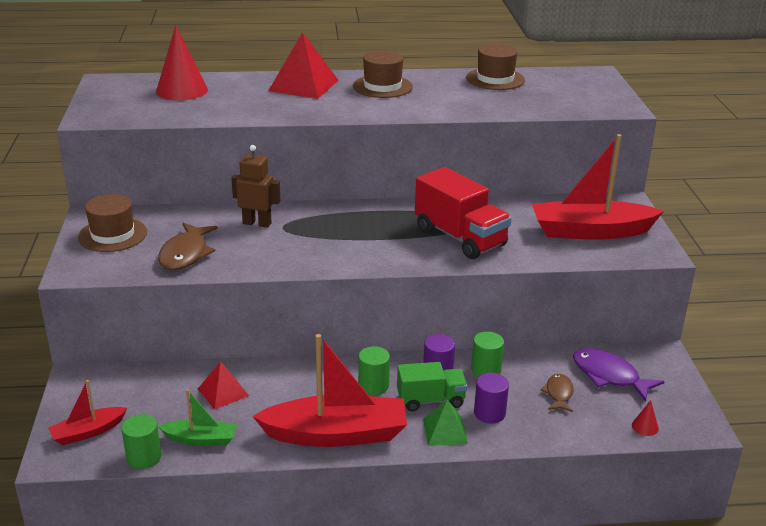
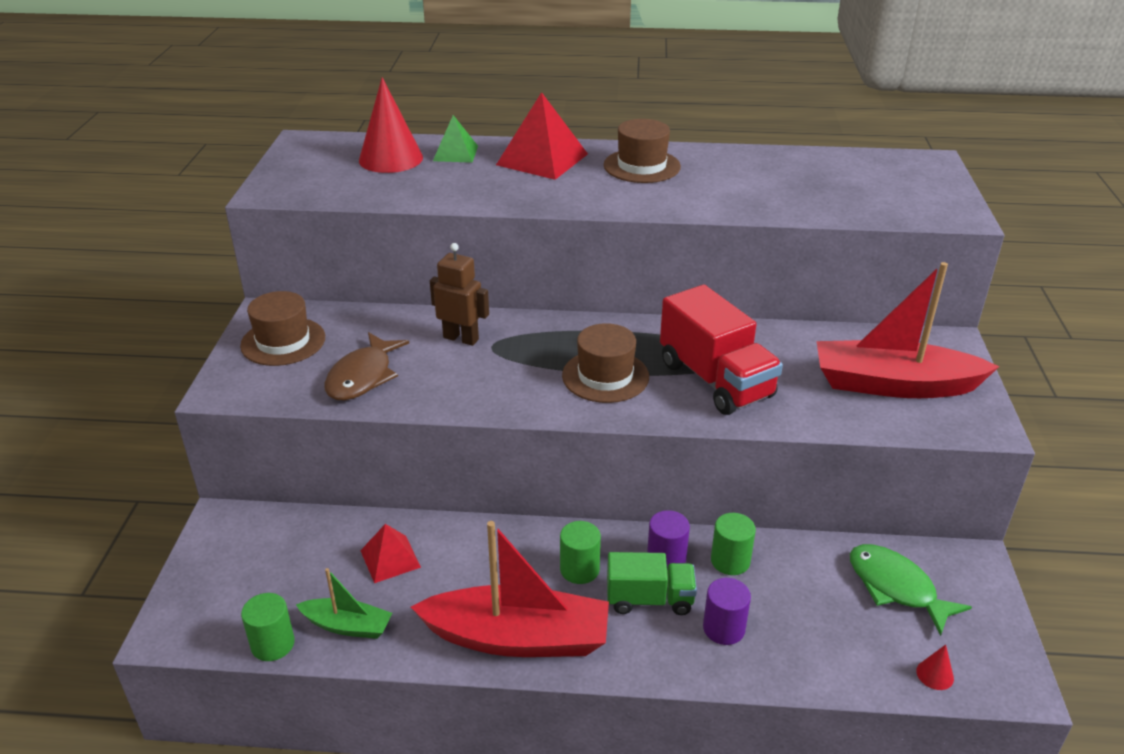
camera: 10 degrees right, 5 degrees up
red boat [48,380,127,445] -> none
green pyramid [423,399,468,446] -> green pyramid moved to [433,115,478,163]
brown hat [466,44,525,90] -> brown hat moved to [562,323,649,403]
brown fish [541,374,574,412] -> none
purple fish [573,348,665,402] -> green fish [850,544,972,636]

